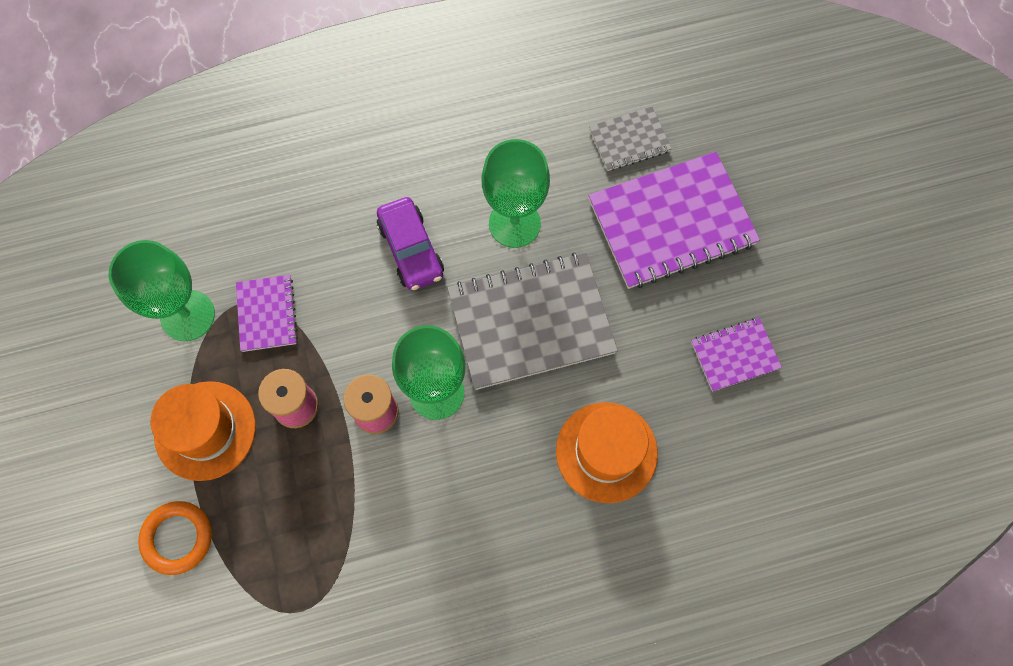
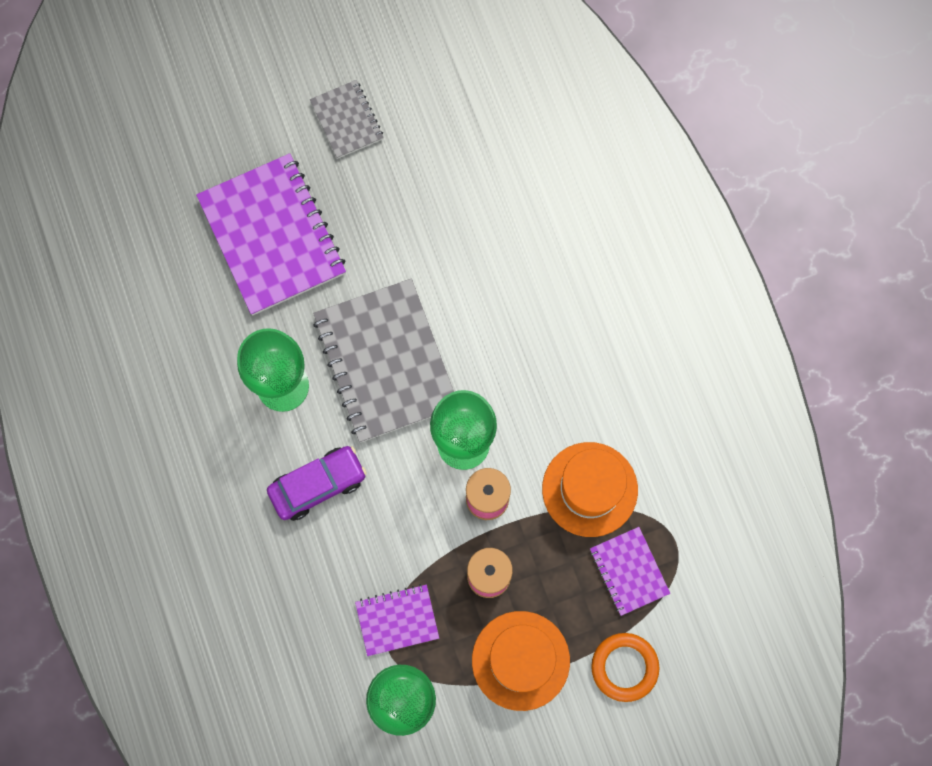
camera: 95 degrees left, 5 degrees up
orange hat [556,402,658,503] -> orange hat moved to [542,442,638,537]
grey notebook [589,106,672,171] -> grey notebook moved to [310,80,384,159]
purple notebook [691,318,782,392] -> purple notebook moved to [590,527,670,616]

